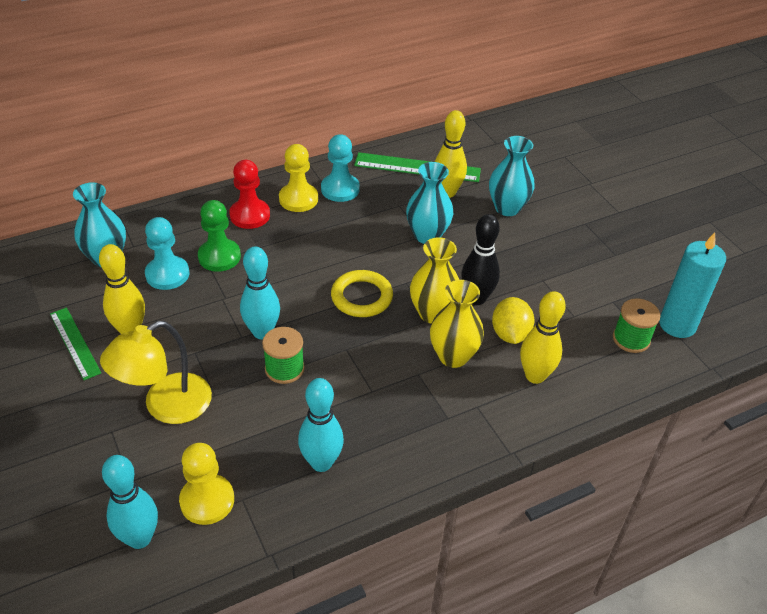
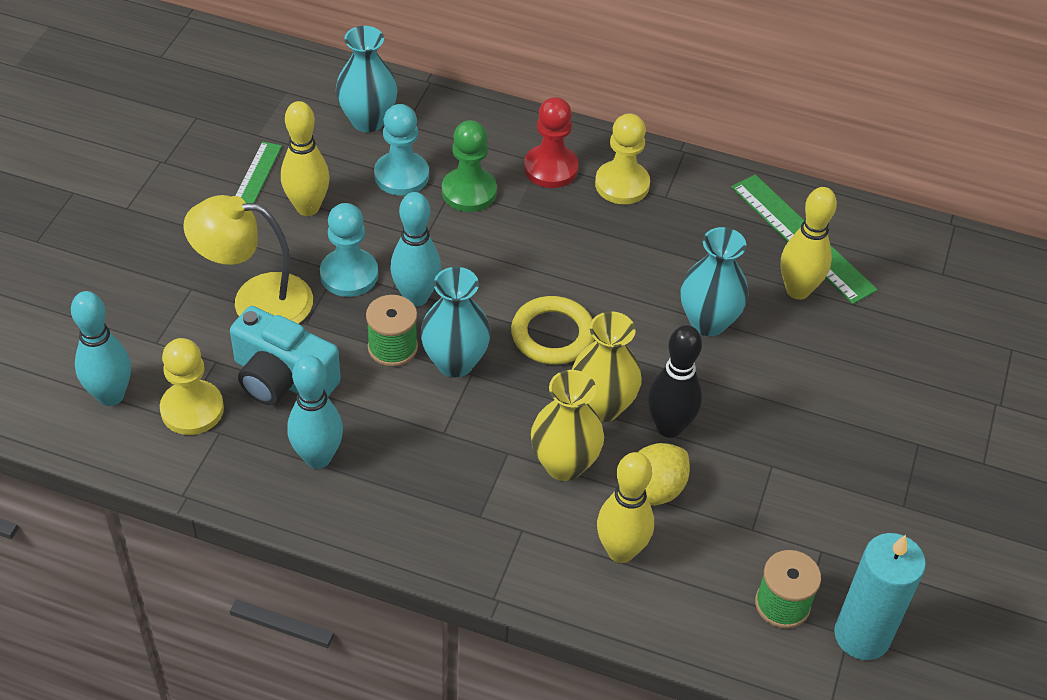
camera: 45 degrees right, 5 degrees up
turquoise pawn [321,134,360,202] -> turquoise pawn moved to [320,203,378,297]
turquoise vase [489,136,535,216] -> turquoise vase moved to [420,267,491,377]
none -> turquoise camera [230,306,341,405]

